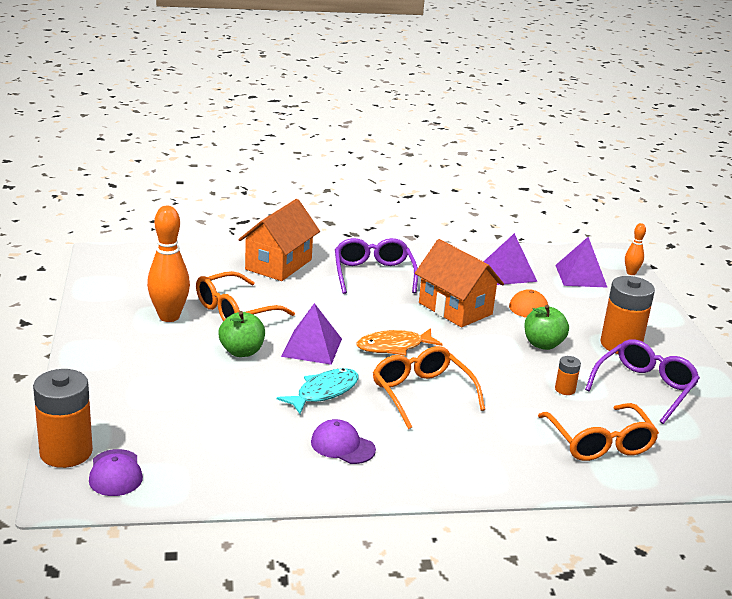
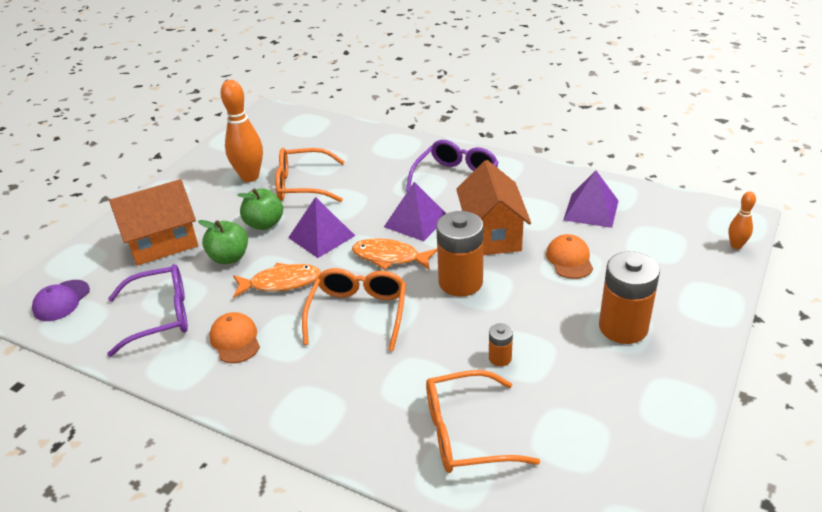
camera: 40 degrees right, 10 degrees up
orange battery [33,369,93,468] -> orange battery moved to [436,211,484,296]
orange house [238,199,320,281] -> orange house moved to [109,179,198,266]
turquoise fish [277,368,359,414] -> orange fish [233,263,321,298]
purple cap [311,419,376,464] -> orange cap [209,312,260,363]
green apple [524,305,569,350] -> green apple moved to [198,220,248,264]
orange glasses [538,403,659,461] -> orange glasses turned 60 degrees clockwise [426,370,540,473]
purple pyramid [555,237,608,288] -> purple pyramid moved to [384,182,446,241]
purple glasses [585,339,700,424] -> purple glasses moved to [107,264,188,357]

